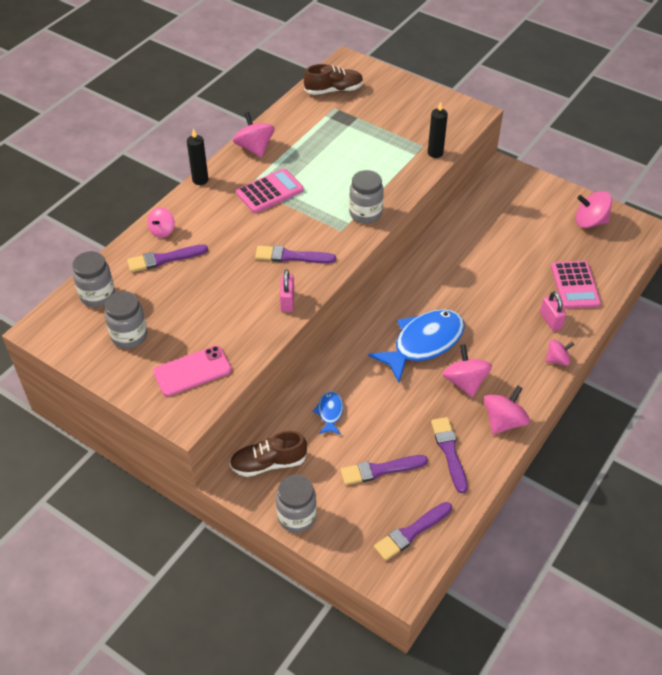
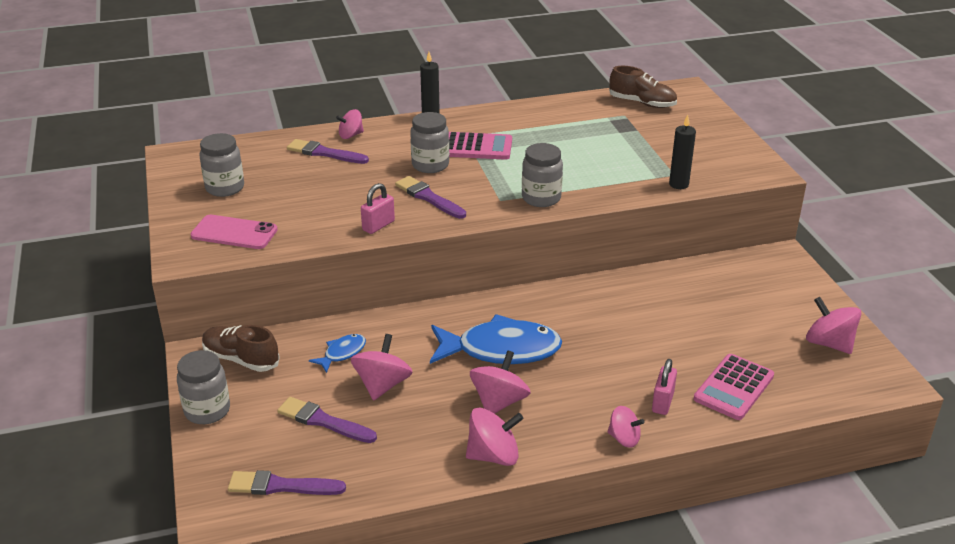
camera: 40 degrees right, 15 degrees down
grey jar [73,251,115,308] -> grey jar moved to [410,112,449,173]
pink spinning top [233,112,275,158] -> pink spinning top moved to [351,334,413,400]
purple brush [431,417,468,493] -> none

